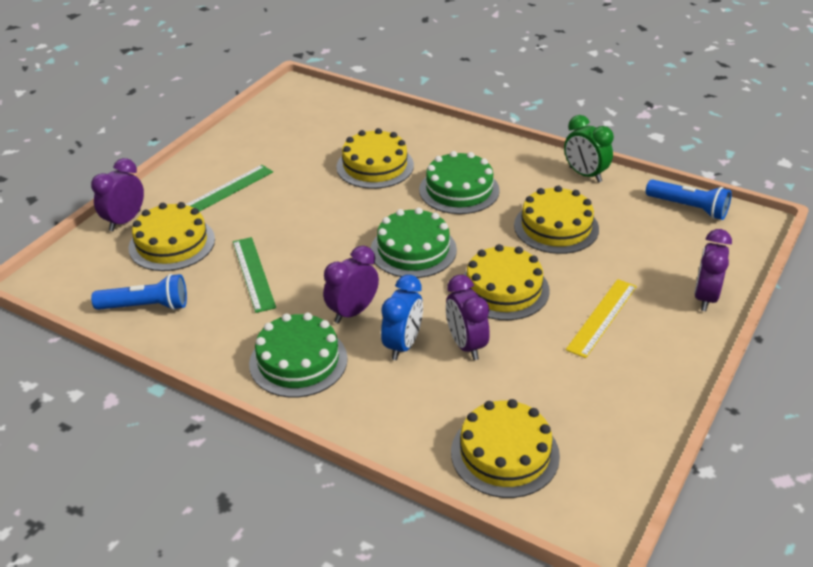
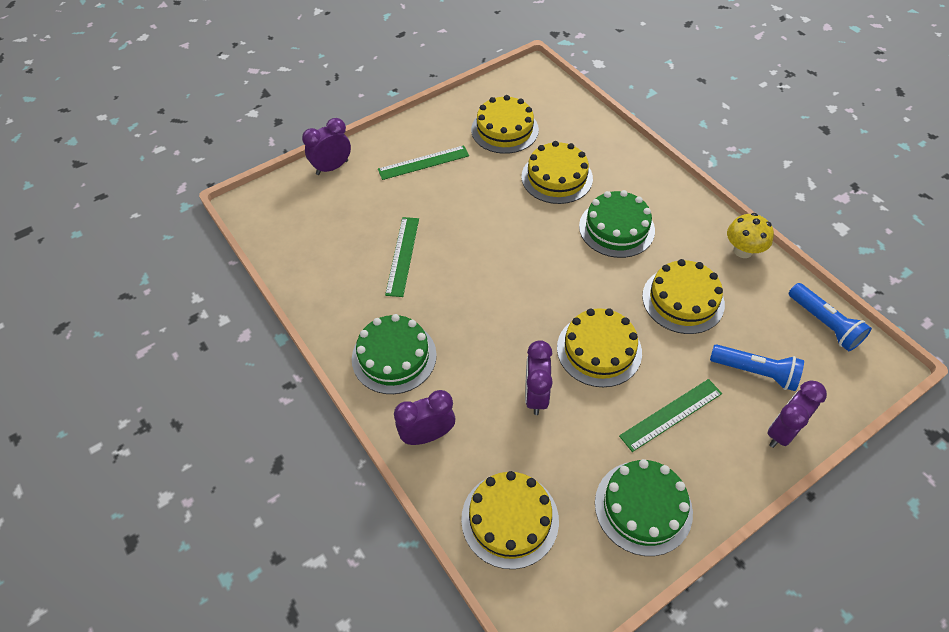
camera: 25 degrees right, 15 degrees up
blue flashlight [91,274,187,310] -> blue flashlight moved to [710,344,804,391]
yellow cake [128,202,215,271] -> yellow cake moved to [471,95,539,154]
purple clock [323,246,379,324] -> purple clock moved to [394,390,455,445]
green cake [370,207,457,278] -> green cake moved to [595,459,693,556]
blue clock [381,275,423,360] -> none
green clock [564,115,614,183] -> yellow mushroom [727,213,774,258]
yellow ruler [566,279,637,358] -> green ruler [619,379,722,452]

